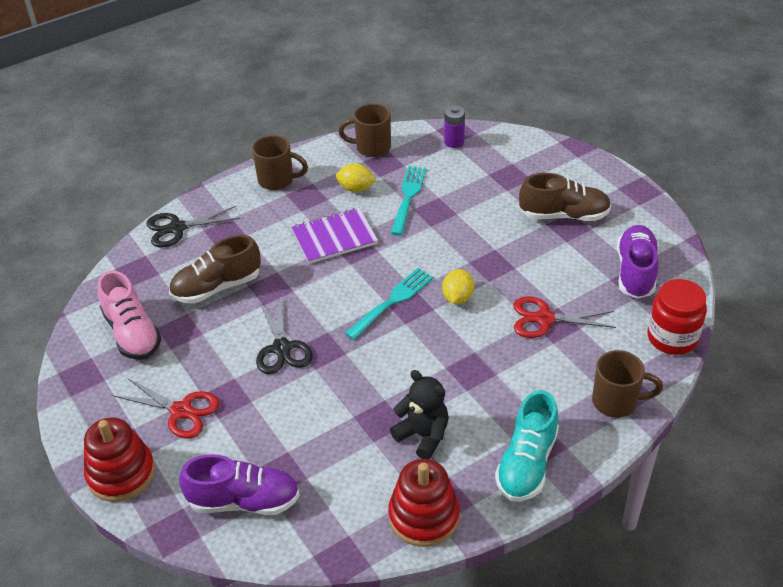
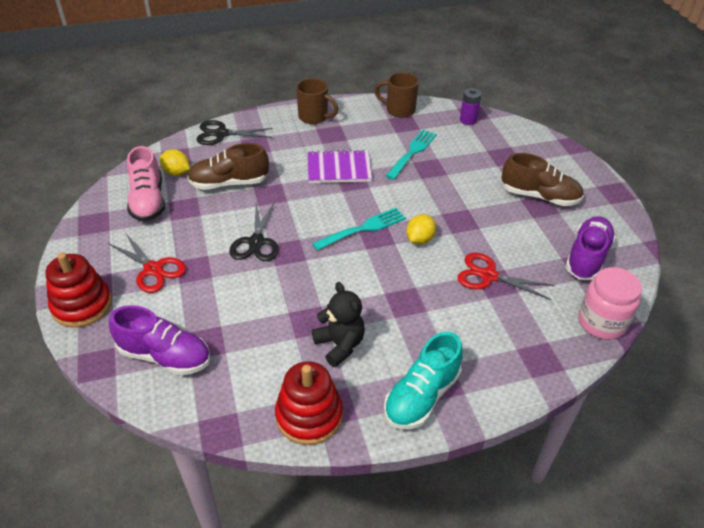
camera: 15 degrees right, 0 degrees up
yellow lemon [336,163,376,192] -> yellow lemon moved to [160,149,190,176]
brown mug [592,350,663,418] -> none
red jar [647,279,707,355] -> pink jar [578,267,642,340]

